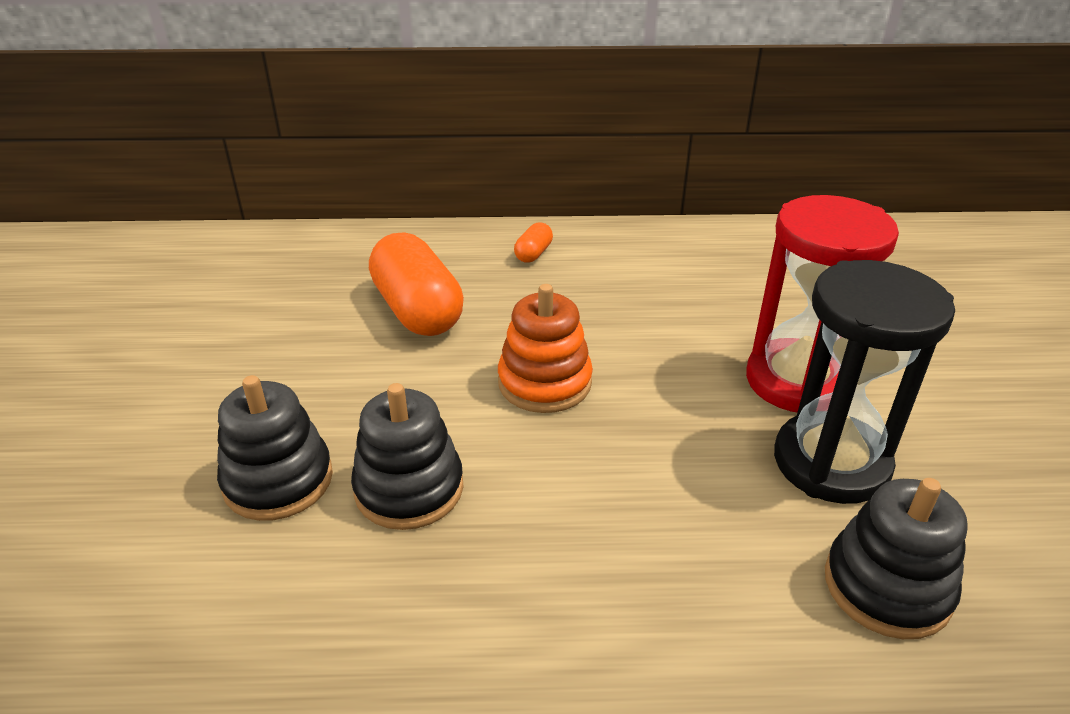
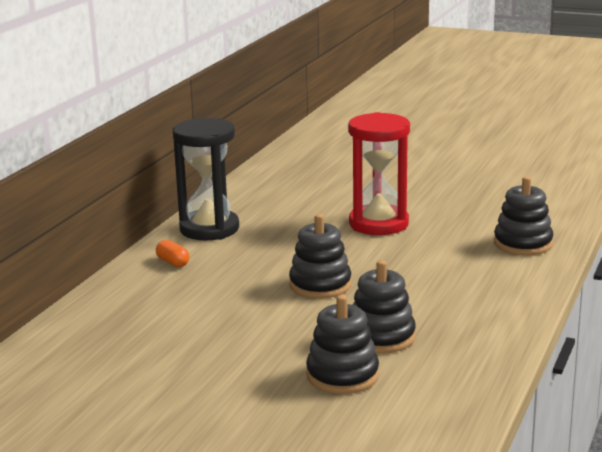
camera: 65 degrees left, 15 degrees down
orange capsule [369,232,464,336] -> none
orange stacking toy [498,284,593,413] -> black stacking toy [289,214,352,299]
black hourglass [774,260,955,504] -> black hourglass moved to [173,118,239,240]

